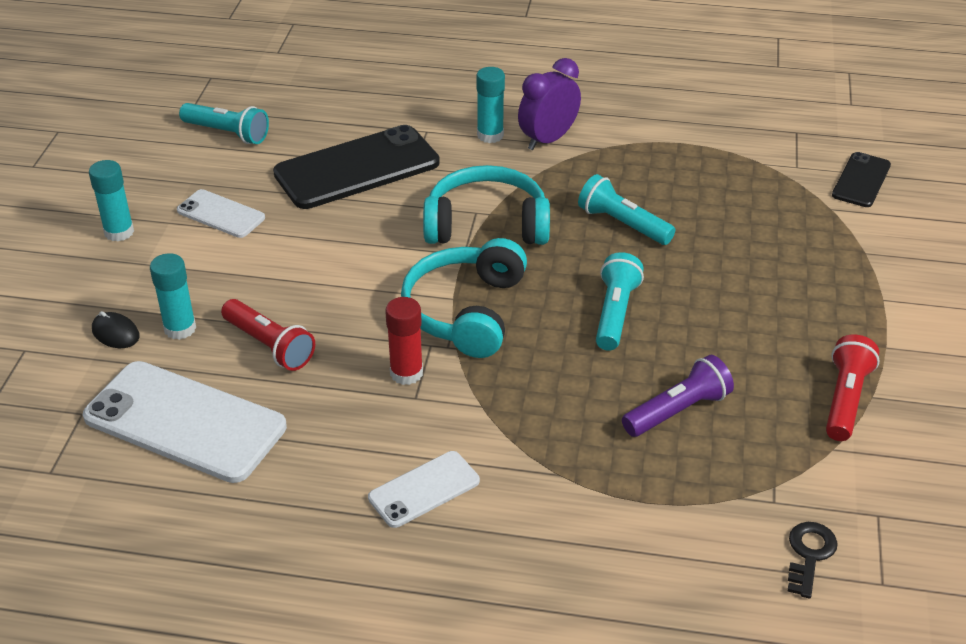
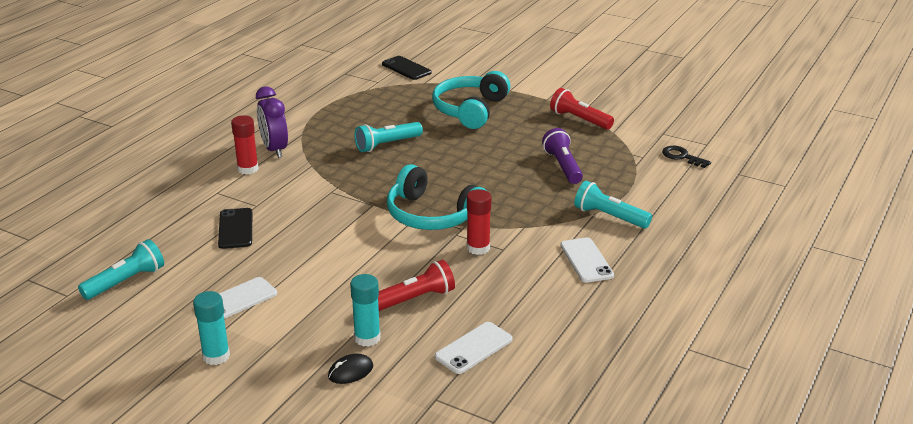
camera: 70 degrees left, 10 degrees down
white phone [83,361,287,483] -> white phone [435,322,513,374], size x0.53
black phone [273,125,440,209] -> black phone [218,208,252,249], size x0.53
turquoise headphones [423,165,550,245] -> turquoise headphones moved to [432,71,510,129]
turquoise glue stick [476,67,505,143] -> red glue stick [231,115,258,175]
turquoise flashlight [596,252,644,351] -> turquoise flashlight moved to [574,181,652,229]

